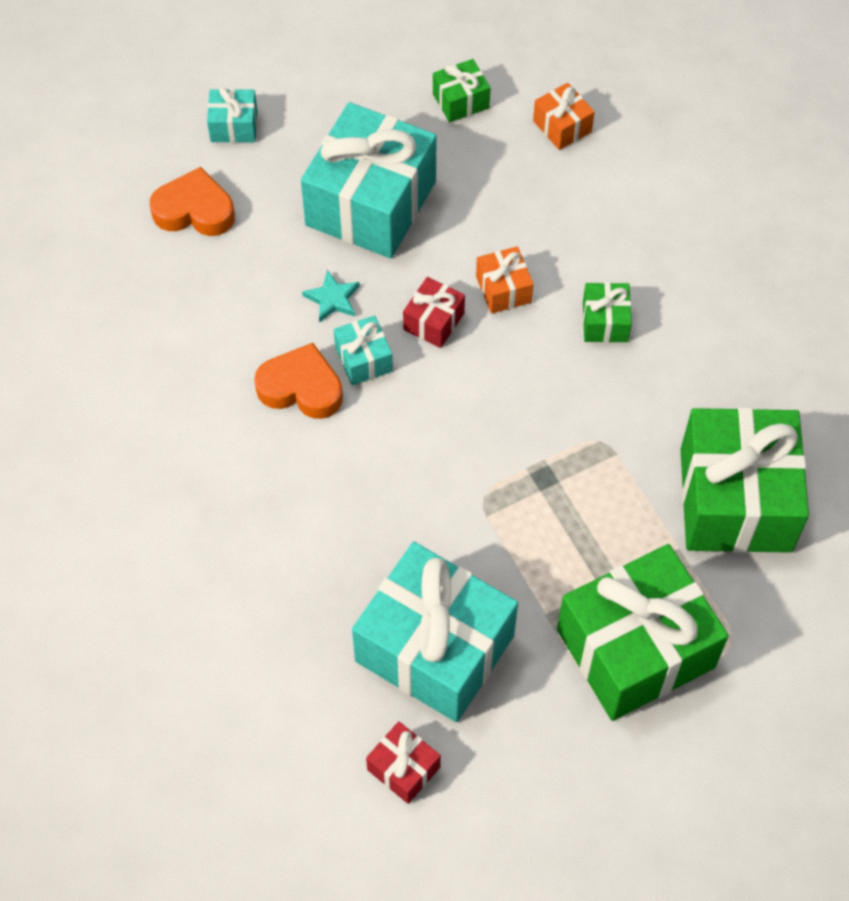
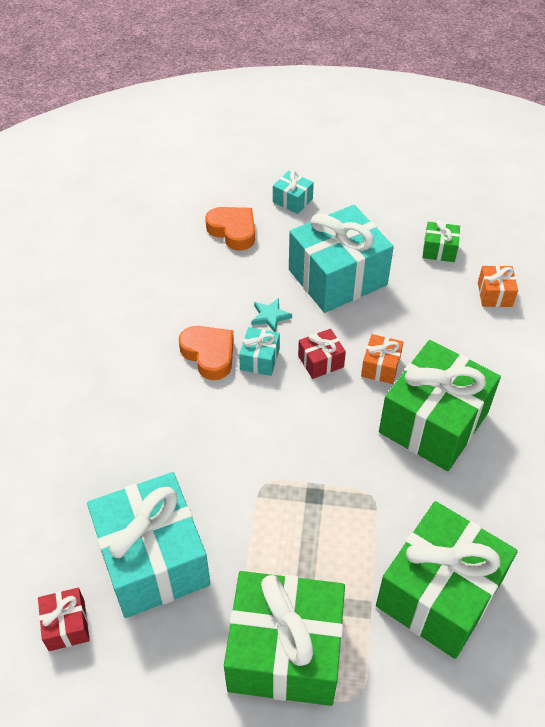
camera: 35 degrees right, 10 degrees down
green gift [583,282,632,343] -> green gift [379,340,501,471], size x2.29

